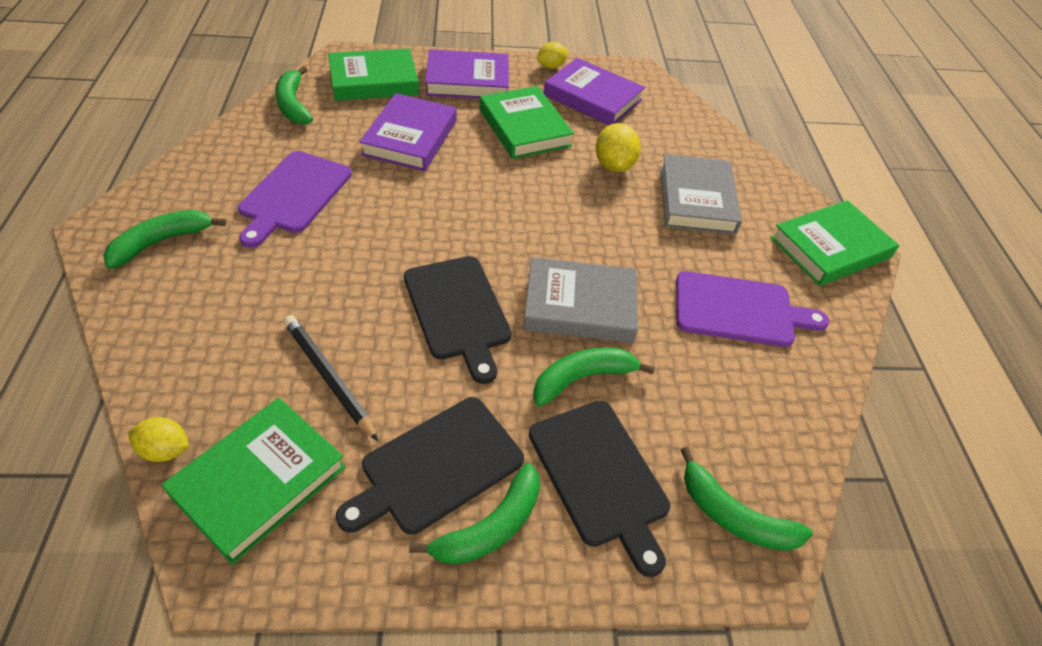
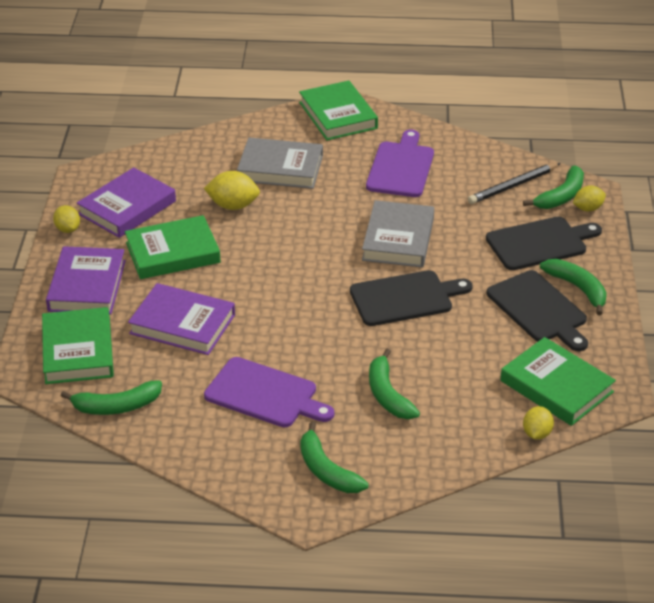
camera: 80 degrees left, 10 degrees down
black pencil [283,315,378,441] -> black pencil moved to [468,163,560,204]
green banana [533,348,655,407] -> green banana moved to [369,349,420,419]
none -> yellow lemon [573,186,606,212]

